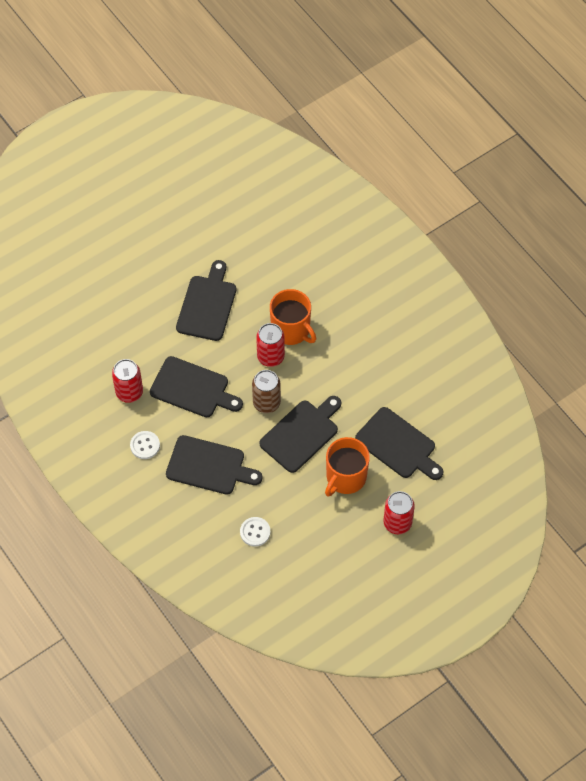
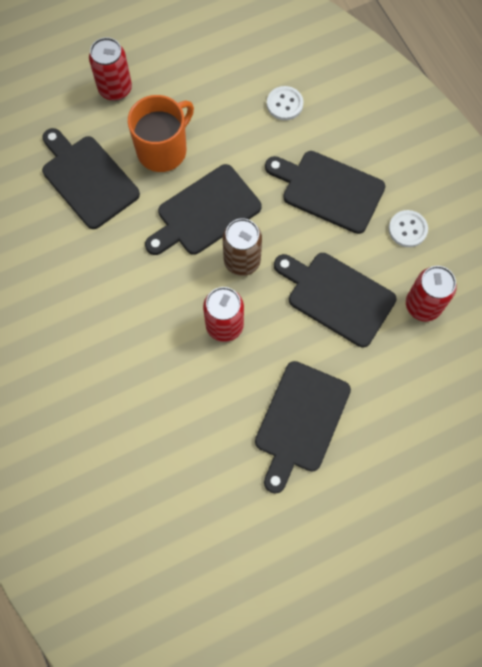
camera: 170 degrees left, 10 degrees up
orange mug [270,289,316,345] -> none

